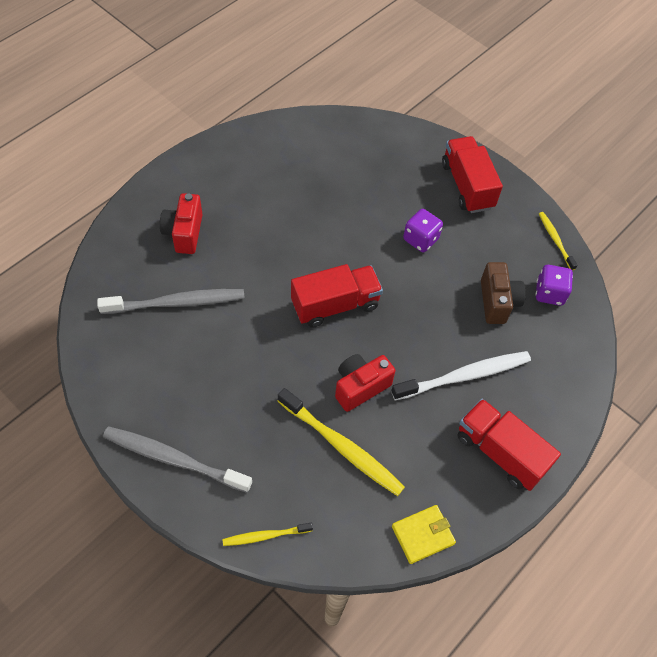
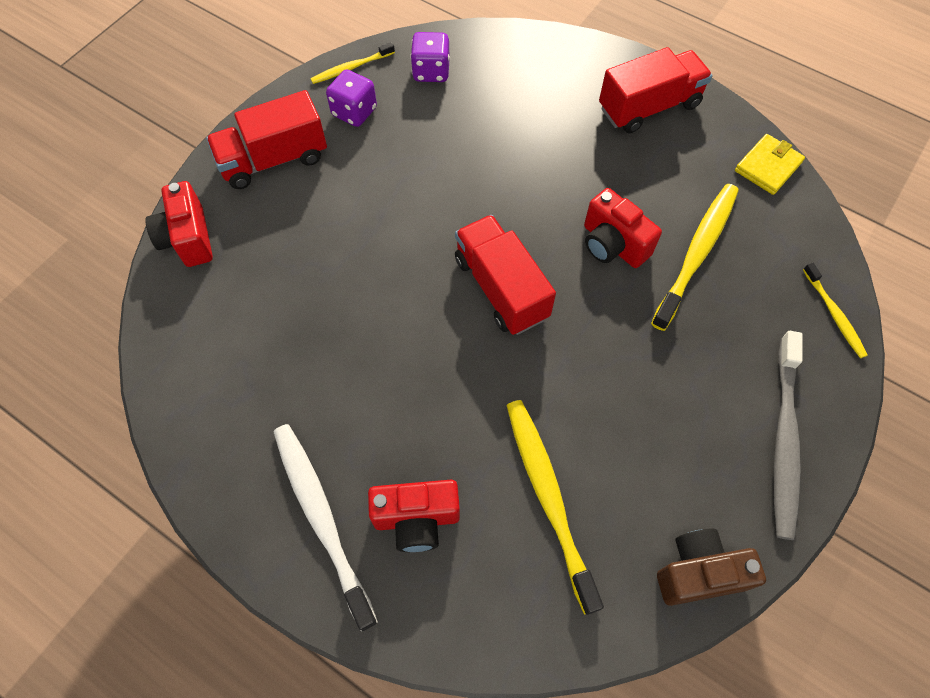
camera: 95 degrees left, 5 degrees up
grey toothbrush [97,289,245,314] -> yellow toothbrush [506,400,604,615]
white toothbrush [391,351,531,401] -> white toothbrush moved to [273,424,378,631]
yellow wallet [392,505,456,564] -> yellow wallet turned 75 degrees clockwise [735,134,805,195]
purple dice [403,209,443,252] -> purple dice moved to [326,69,377,127]
red truck [458,399,561,491] -> red truck turned 150 degrees counterclockwise [599,47,712,133]
brown camera [481,262,526,324] -> brown camera moved to [657,528,766,606]
none -> red camera [145,181,213,267]

